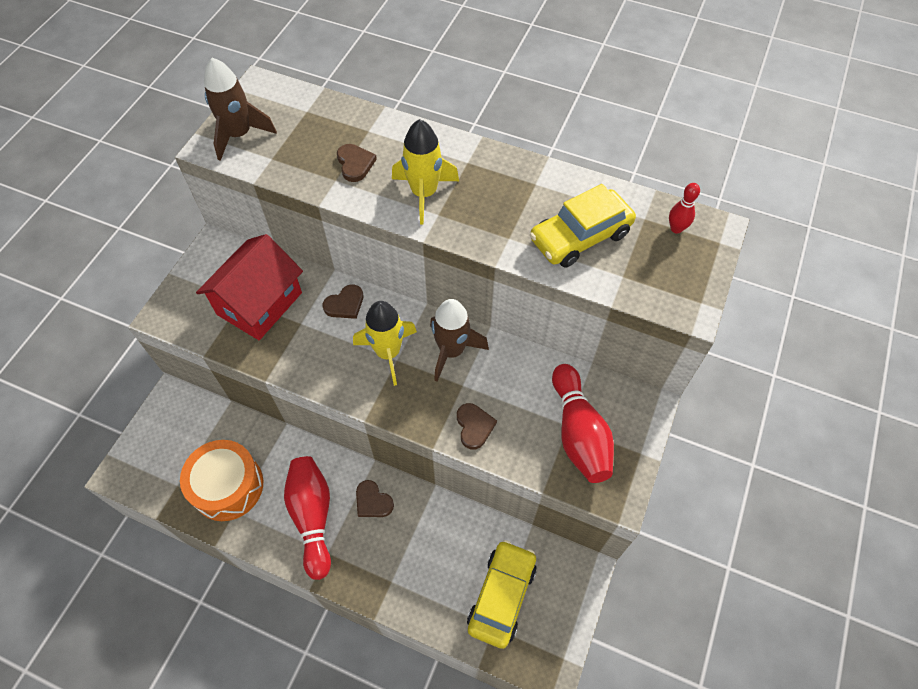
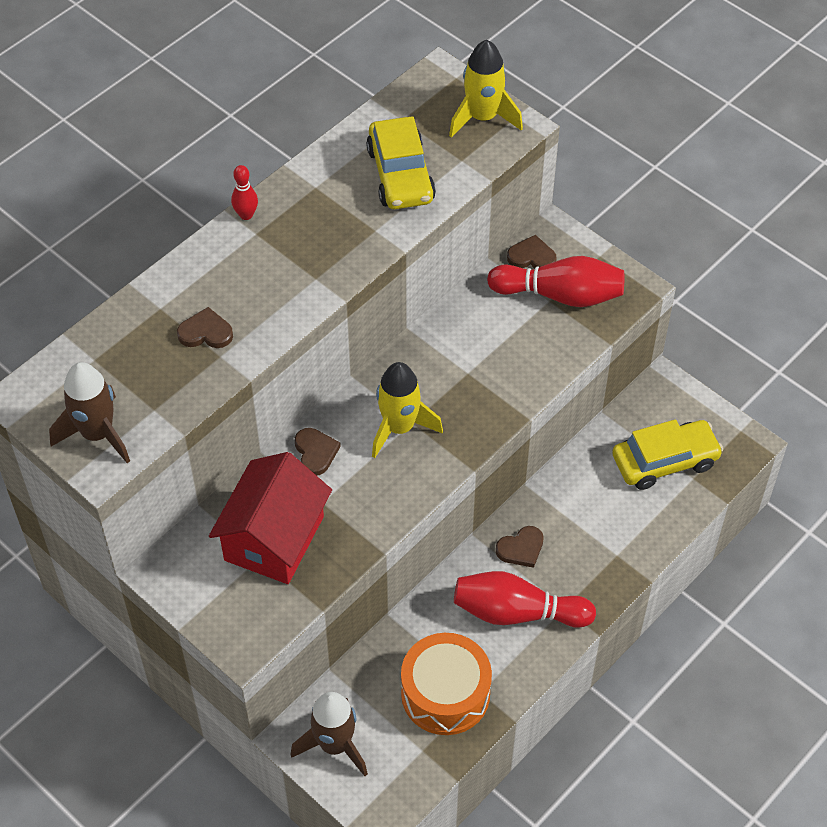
camera: 70 degrees left, 5 degrees down
red house [196,234,303,340] -> red house turned 60 degrees clockwise [209,452,332,584]
yellow rocket [392,119,459,225] -> yellow rocket moved to [449,40,523,138]
brown rocket [430,299,489,382] -> brown rocket moved to [290,692,368,776]
brown heart [457,403,497,450] -> brown heart moved to [507,235,557,269]
yellow car [467,540,537,649] -> yellow car turned 120 degrees clockwise [612,419,723,490]
red bowling pin [669,183,700,234] -> red bowling pin moved to [231,165,258,220]

